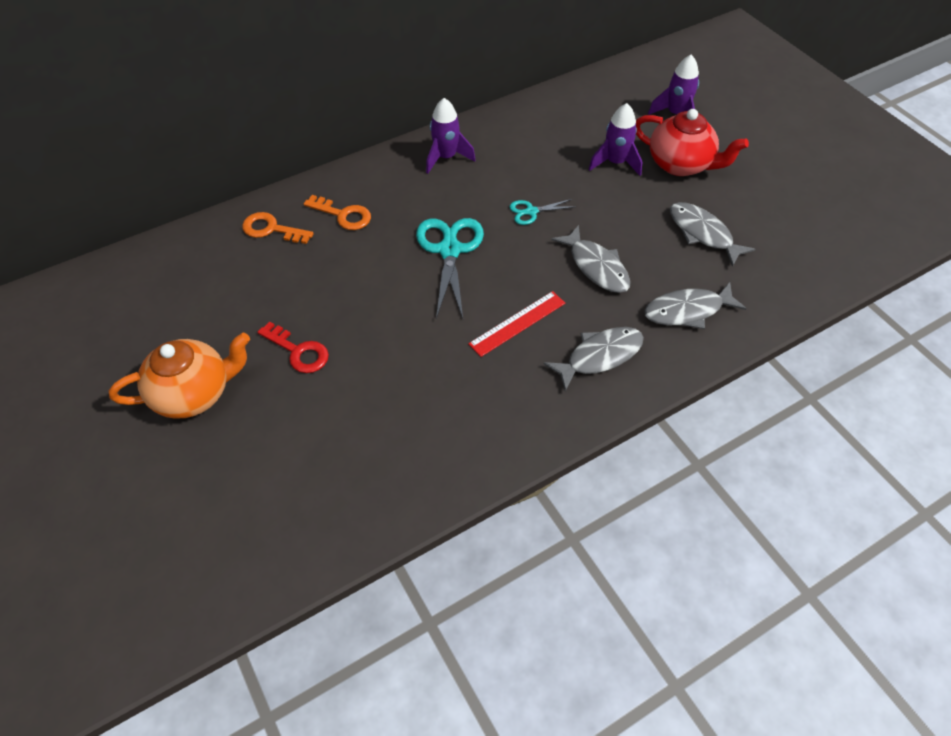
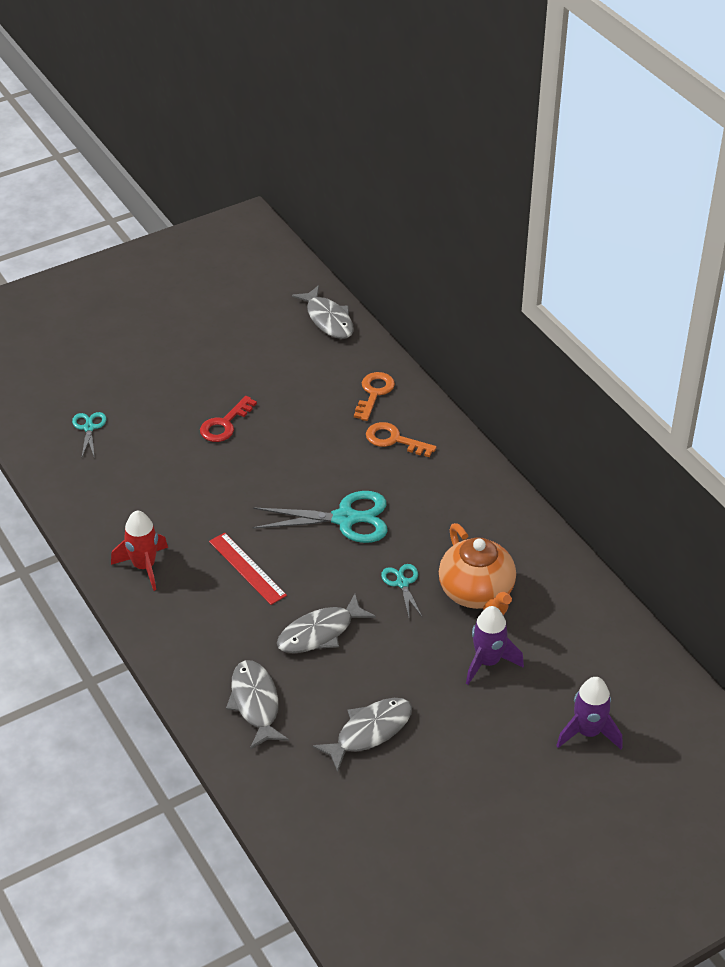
camera: 90 degrees right, 10 degrees down
orange teapot [109,333,250,419] -> orange teapot moved to [439,523,516,615]
orange key [304,195,371,230] -> orange key turned 90 degrees clockwise [366,422,437,457]
purple rocket [426,98,475,173] -> none
grey fish [544,327,644,391] -> grey fish moved to [292,285,354,339]
red teapot [636,109,749,176] -> none
none -> turquoise scissors [72,412,106,459]
none -> red rocket [111,510,168,591]

